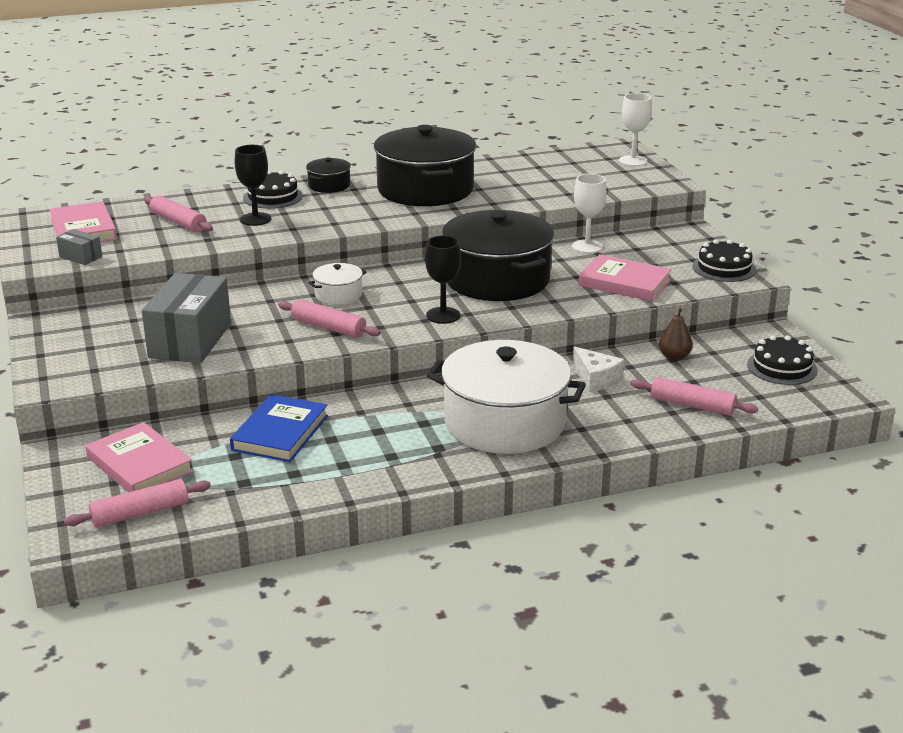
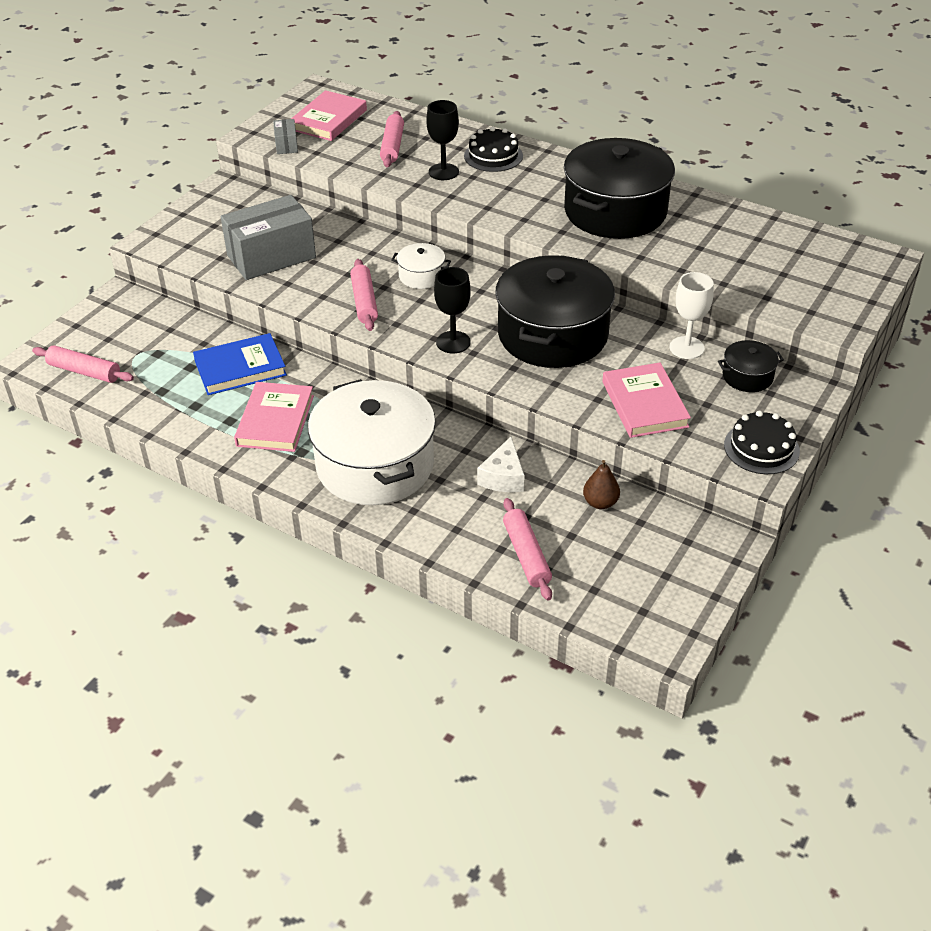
camera: 50 degrees right, 15 degrees up
pink book [85,422,193,492] -> pink book moved to [234,382,314,452]
black pot [306,157,351,193] -> black pot moved to [718,340,784,392]
white goblet [619,93,652,166] -> none
black cake [747,335,818,385] -> none

